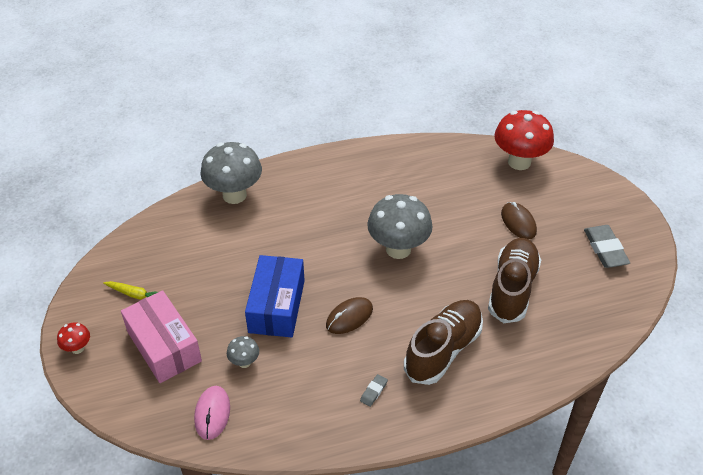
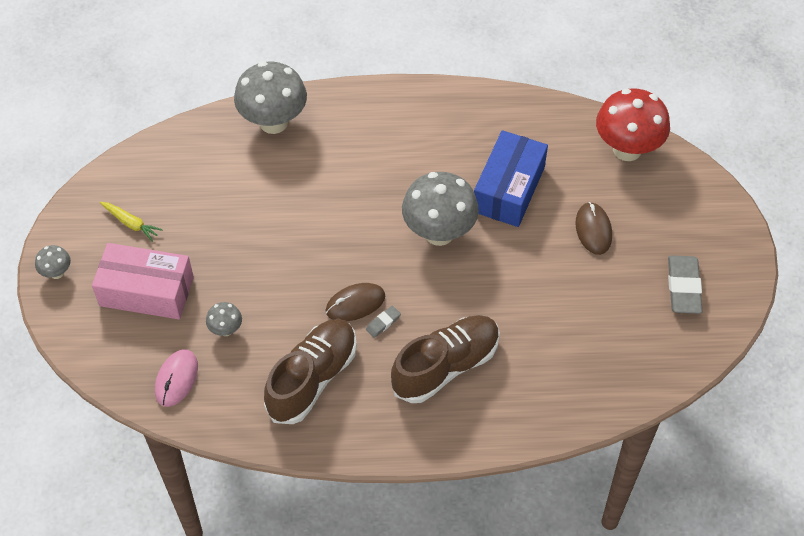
camera: 15 degrees right, 10 degrees up
red mushroom [57,323,90,354] -> grey mushroom [35,245,71,279]
pink box [121,290,202,383] -> pink box turned 60 degrees counterclockwise [92,243,194,319]
blue box [245,255,305,338] -> blue box moved to [474,130,548,227]
grey eraser [360,374,388,407] -> grey eraser moved to [366,306,401,338]
brown shoe [488,238,541,323] -> brown shoe moved to [264,319,357,424]

